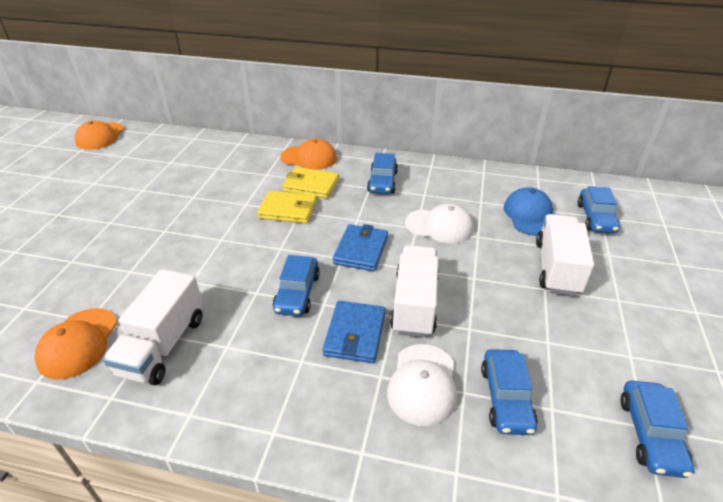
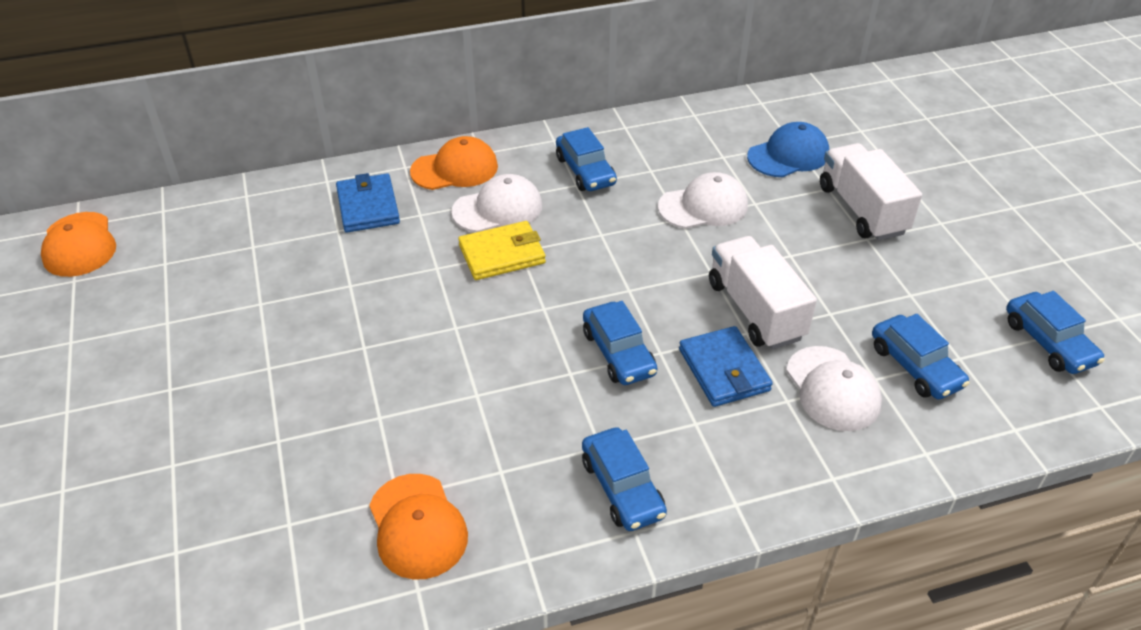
camera: 30 degrees left, 5 degrees up
white truck [103,269,203,385] -> none
yellow wallet [282,167,339,199] -> white cap [451,174,542,232]
blue wallet [333,224,388,271] -> blue wallet moved to [336,173,400,233]
blue cap [504,187,553,236] -> blue cap turned 90 degrees clockwise [747,122,829,177]
blue car [578,186,620,233] -> blue car moved to [582,427,667,531]

